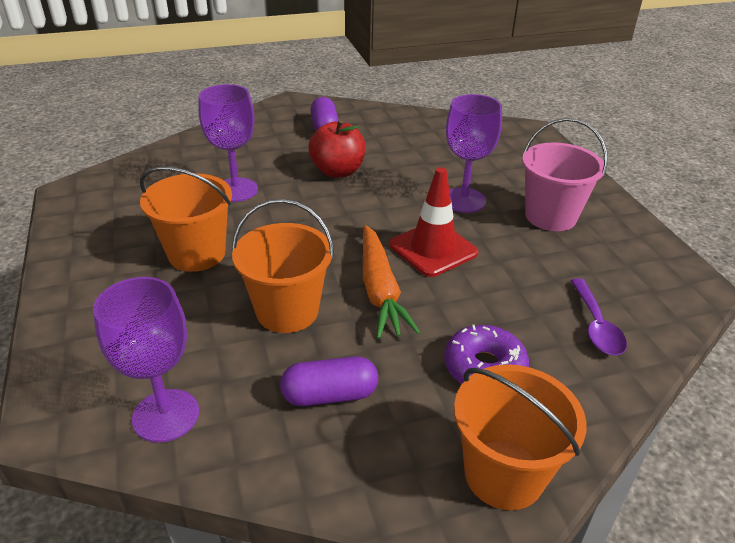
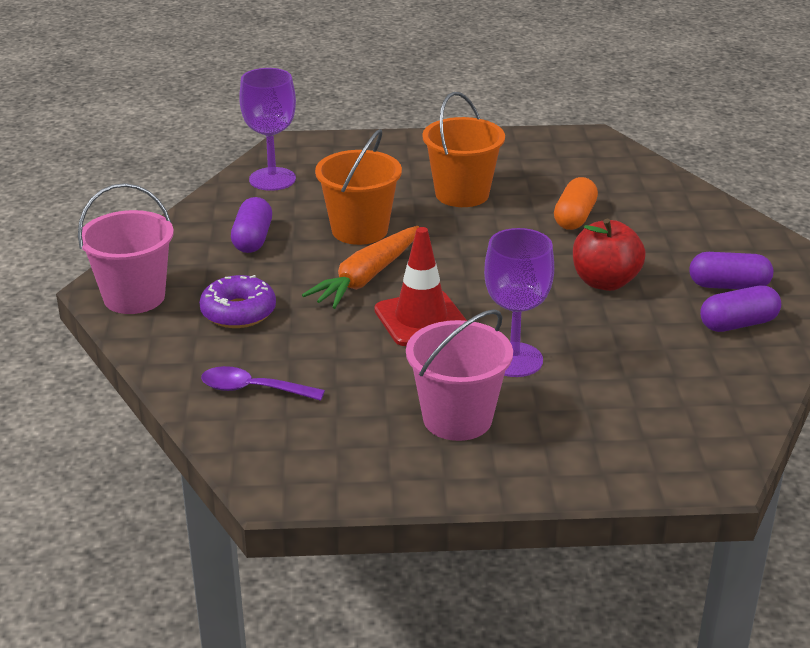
camera: 105 degrees right, 5 degrees down
purple goblet [198,84,258,202] -> orange capsule [554,177,598,230]
orange carrot [363,225,421,339] -> orange carrot turned 60 degrees counterclockwise [302,226,419,309]
orange bucket [454,365,587,510] -> pink bucket [78,183,174,314]
none -> purple capsule [700,286,781,332]

